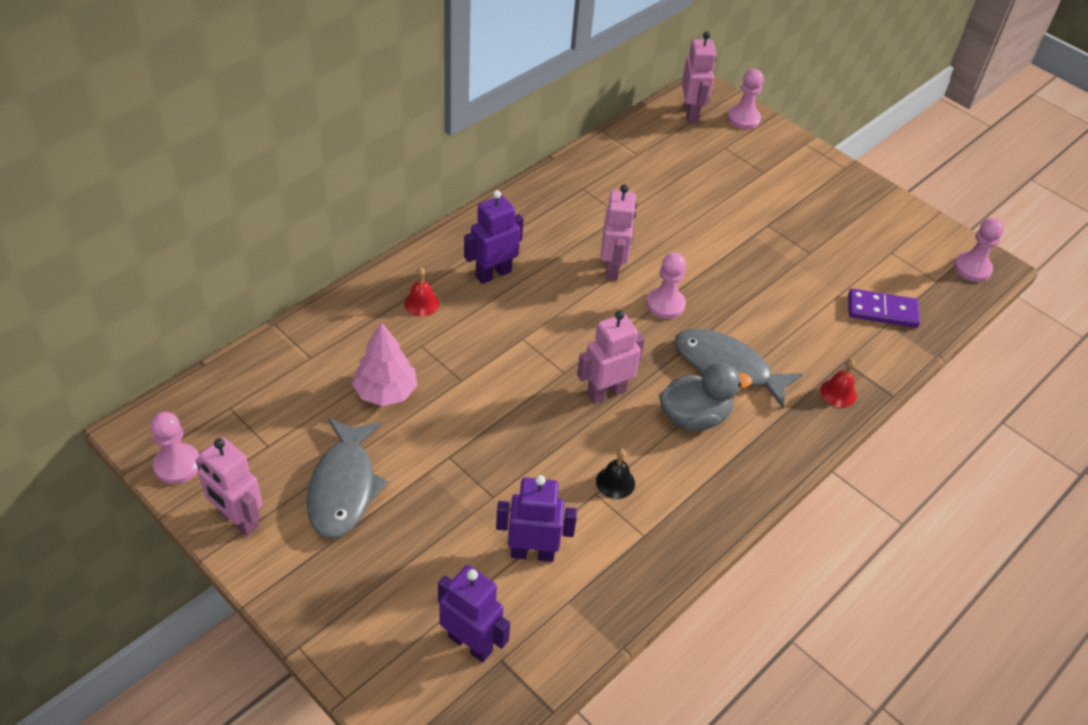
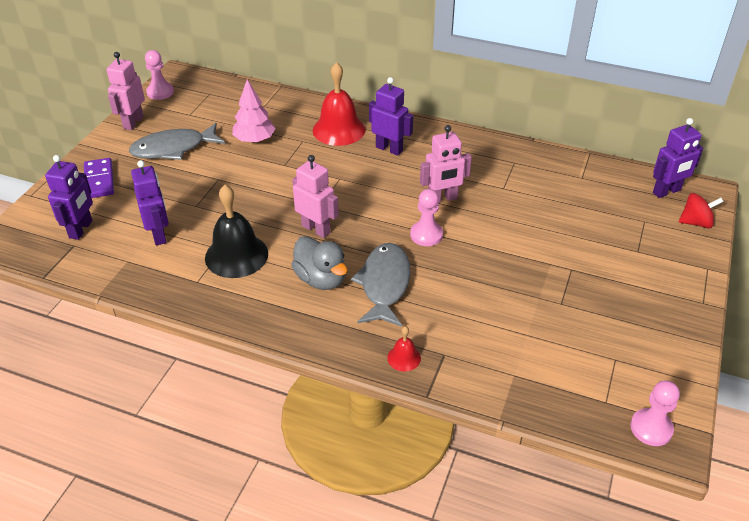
camera: 70 degrees right, 5 degrees down
red bell [404,268,439,316] -> red bell [313,62,365,146], size x2.13
black bell [596,448,635,499] -> black bell [205,185,268,278], size x2.13
pink robot [682,31,716,122] -> purple robot [653,118,703,198]
pink pawn [727,69,764,129] -> red spinning top [679,193,724,228]
purple domino [848,289,920,328] -> purple domino moved to [84,158,114,198]

